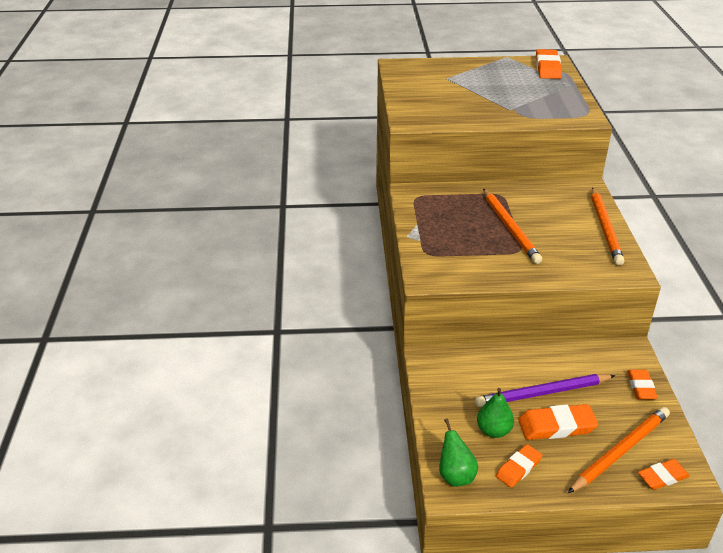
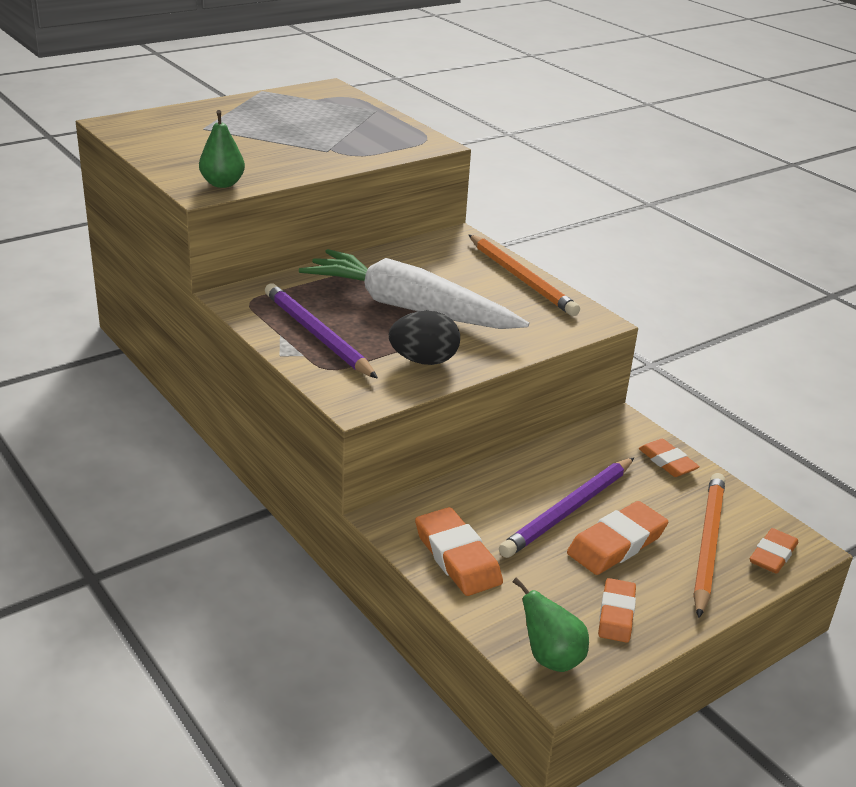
camera: 35 degrees left, 5 degrees down
green pear [477,388,514,438] -> green pear moved to [199,110,245,188]
orange pencil [483,189,542,264] -> white carrot [299,249,529,329]
orange eraser [536,49,562,79] -> orange eraser moved to [415,507,503,596]
none -> purple pencil [265,284,378,379]
none -> black egg [389,311,460,365]

